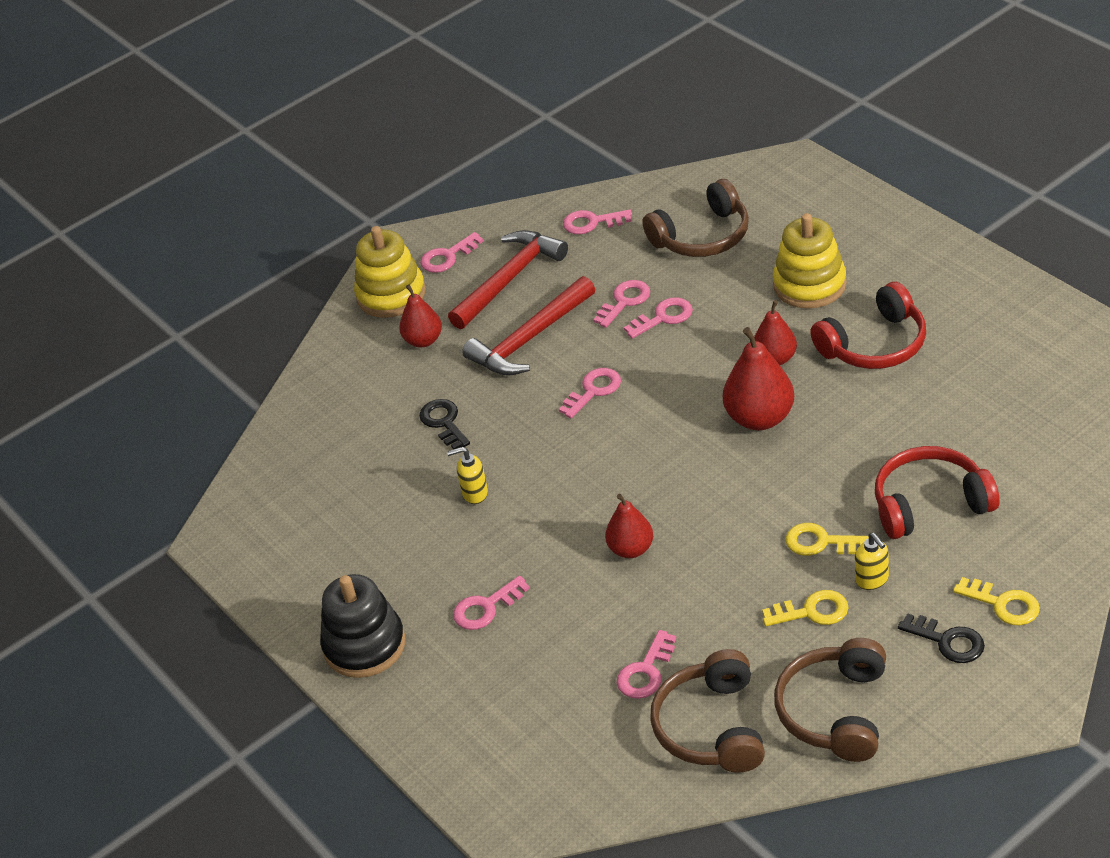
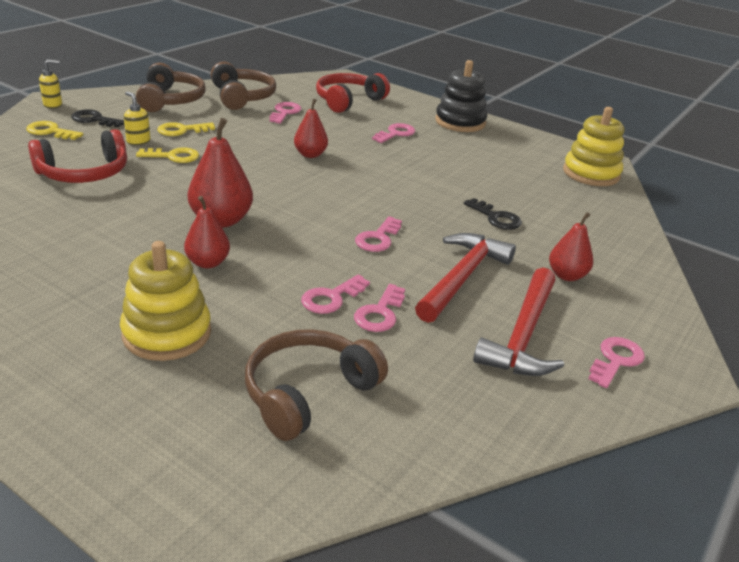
camera: 155 degrees right, 10 degrees down
yellow stacking toy [354,226,426,318] -> yellow stacking toy moved to [563,107,624,186]
yellow soap dispenser [447,447,488,504] -> yellow soap dispenser moved to [39,59,62,108]
pink key [563,209,632,234] -> none
red headphones [810,282,926,369] -> red headphones moved to [316,73,390,113]

